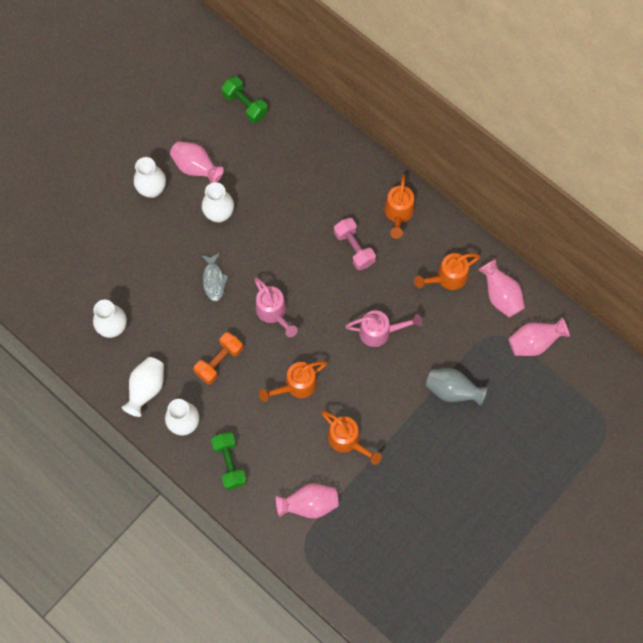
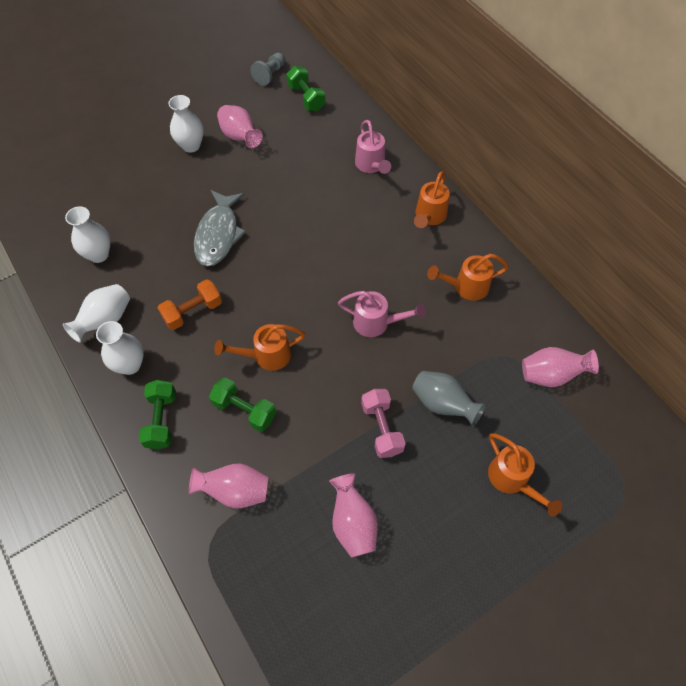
camera: 15 degrees right, 10 degrees down
grey fish [201,253,229,301] -> grey fish [194,190,246,266], size x1.72
white vase [202,182,234,222] -> none
pink watering can [254,277,297,337] -> pink watering can moved to [355,120,391,174]
orange watering can [321,411,382,465] -> orange watering can moved to [488,433,562,516]
pink dumbbell [334,218,376,270] -> pink dumbbell moved to [361,389,406,458]
pink vase [479,259,525,317] -> pink vase moved to [329,473,378,558]
none -> green dumbbell [209,377,276,432]
none -> grey pawn [251,53,285,86]

